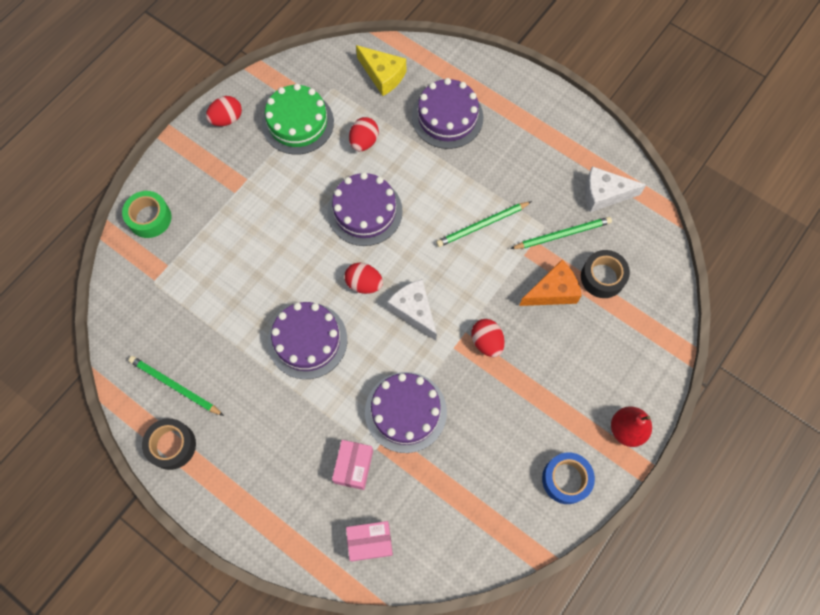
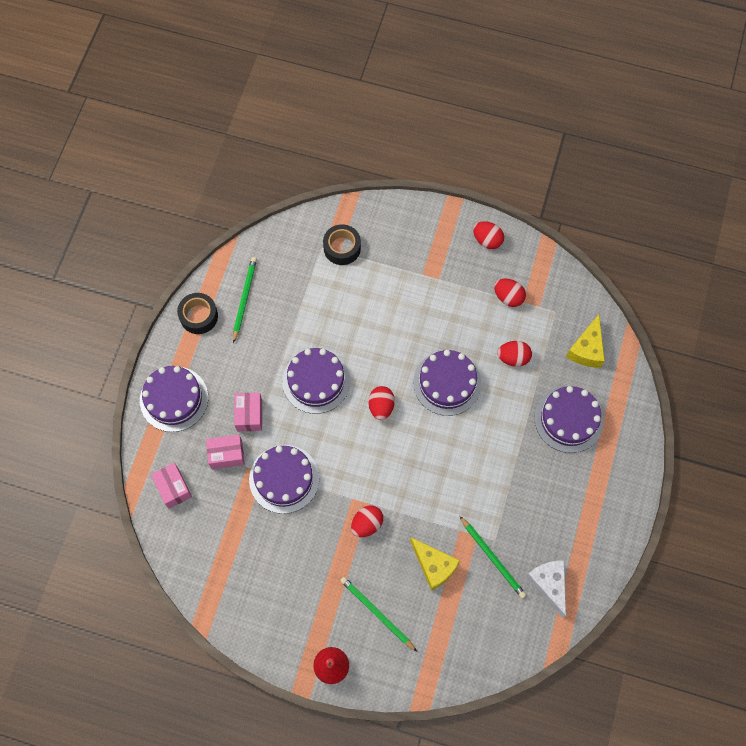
camera: 70 degrees right, 0 degrees up
green tape [122,191,172,238] -> none
green cake [262,84,334,155] -> red egg [494,278,526,307]
white cheese [387,279,437,341] -> none
green pencil [436,201,532,247] -> green pencil moved to [340,577,417,652]
orange cheese [519,260,582,306] -> yellow cheese [410,538,460,591]
blue tape [542,452,595,504] -> none
black tape [581,250,630,298] -> black tape moved to [323,224,361,265]
none -> purple cake [140,366,208,432]
none -> pink box [234,393,262,431]

